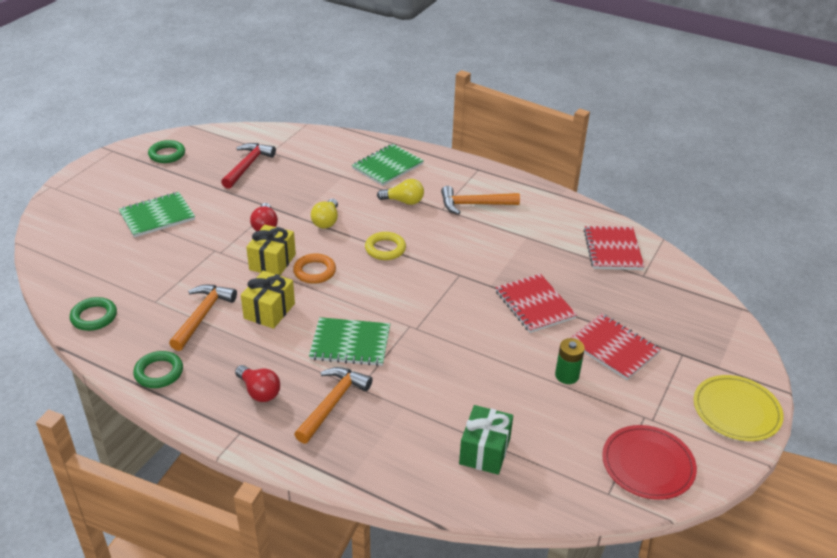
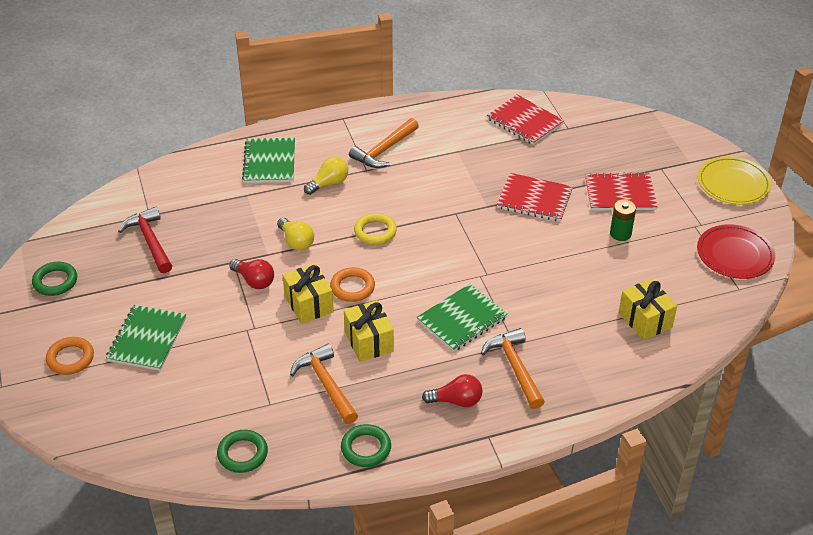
camera: 45 degrees left, 5 degrees up
green gift [459,405,513,475] -> yellow gift [619,279,677,340]
none -> orange ring [46,337,94,375]

